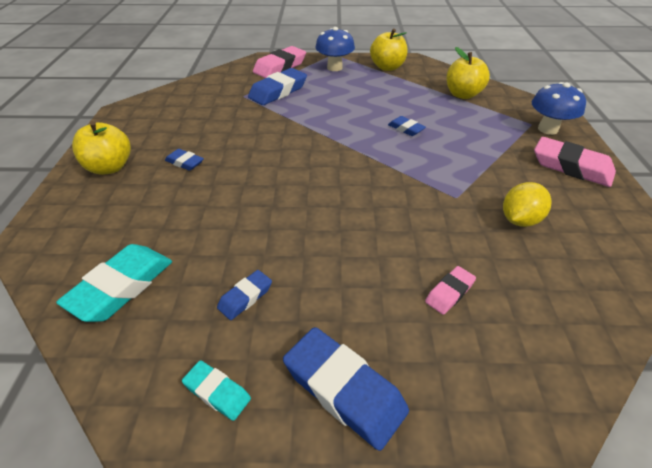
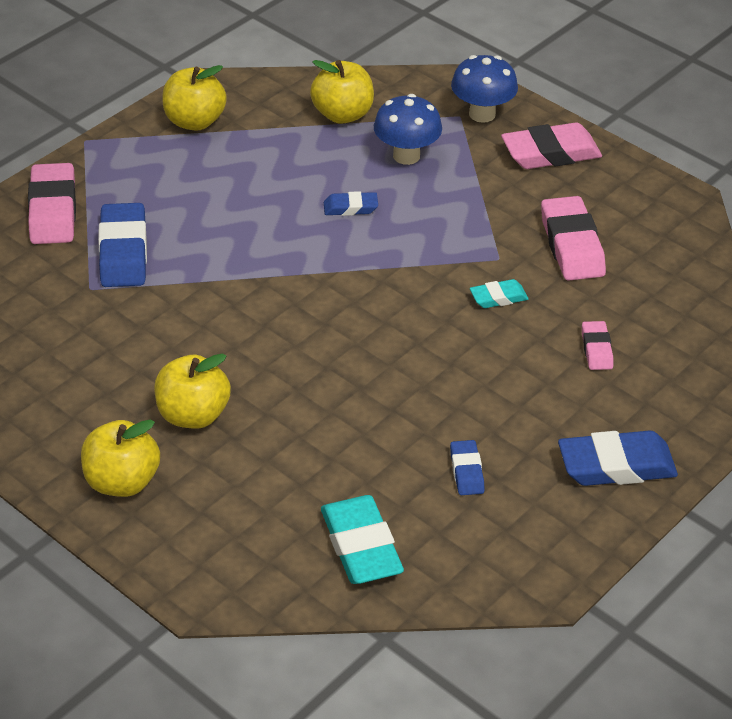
camera: 50 degrees left, 0 degrees up
blue eraser [165,149,204,171] -> yellow apple [154,353,231,429]
turquoise eraser [182,360,251,421] -> turquoise eraser moved to [470,279,529,308]
blue mushroom [315,27,355,71] -> blue mushroom moved to [374,94,442,165]
yellow lemon [503,182,552,227] -> pink eraser [541,196,606,281]

